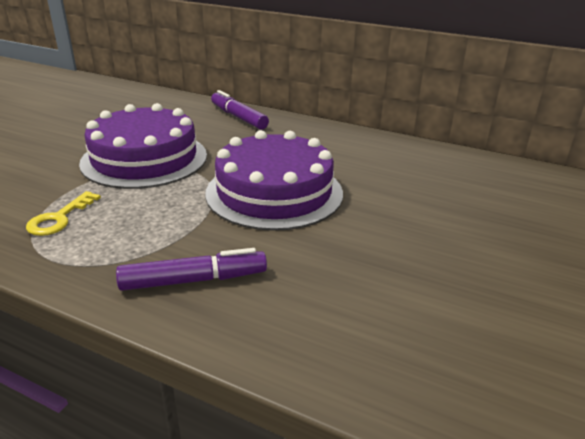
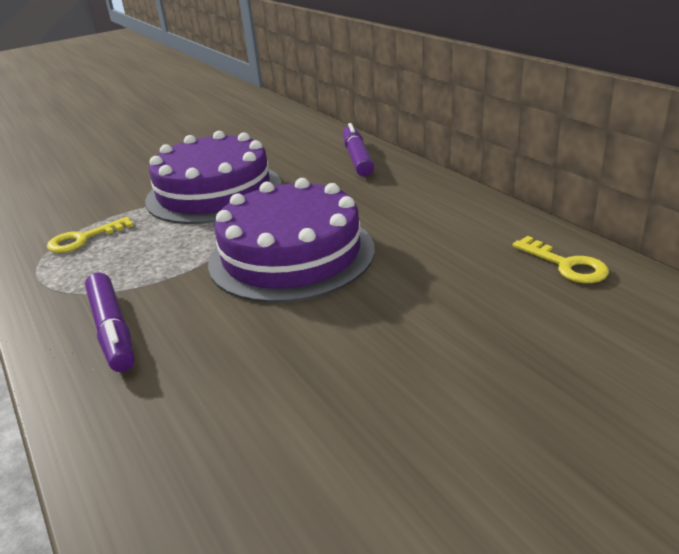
camera: 35 degrees right, 0 degrees up
purple marker [116,248,267,291] -> purple marker turned 45 degrees clockwise [85,272,135,372]
none -> yellow key [512,236,609,283]

